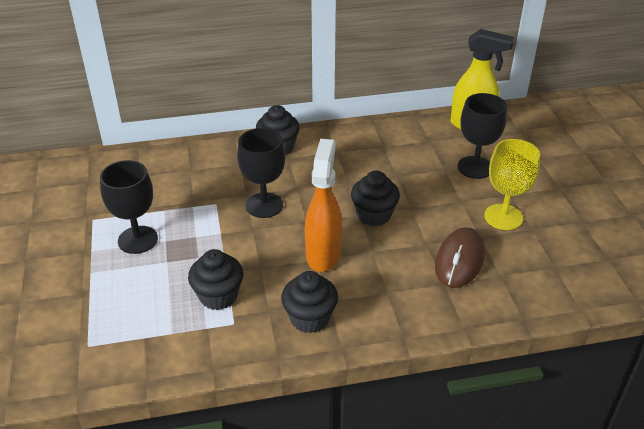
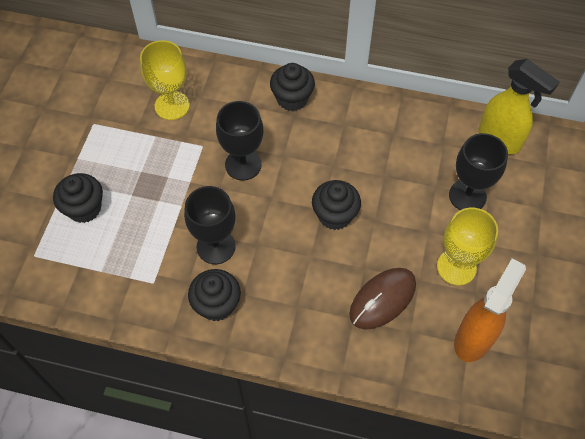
camera: 25 degrees right, 20 degrees up
black goblet [100,160,158,254] -> black goblet moved to [184,186,236,264]
black cupcake [188,249,244,310] -> black cupcake moved to [53,173,103,223]
orange spray bottle [305,139,342,272] -> orange spray bottle moved to [454,258,526,362]
none -> yellow goblet [140,40,190,120]

